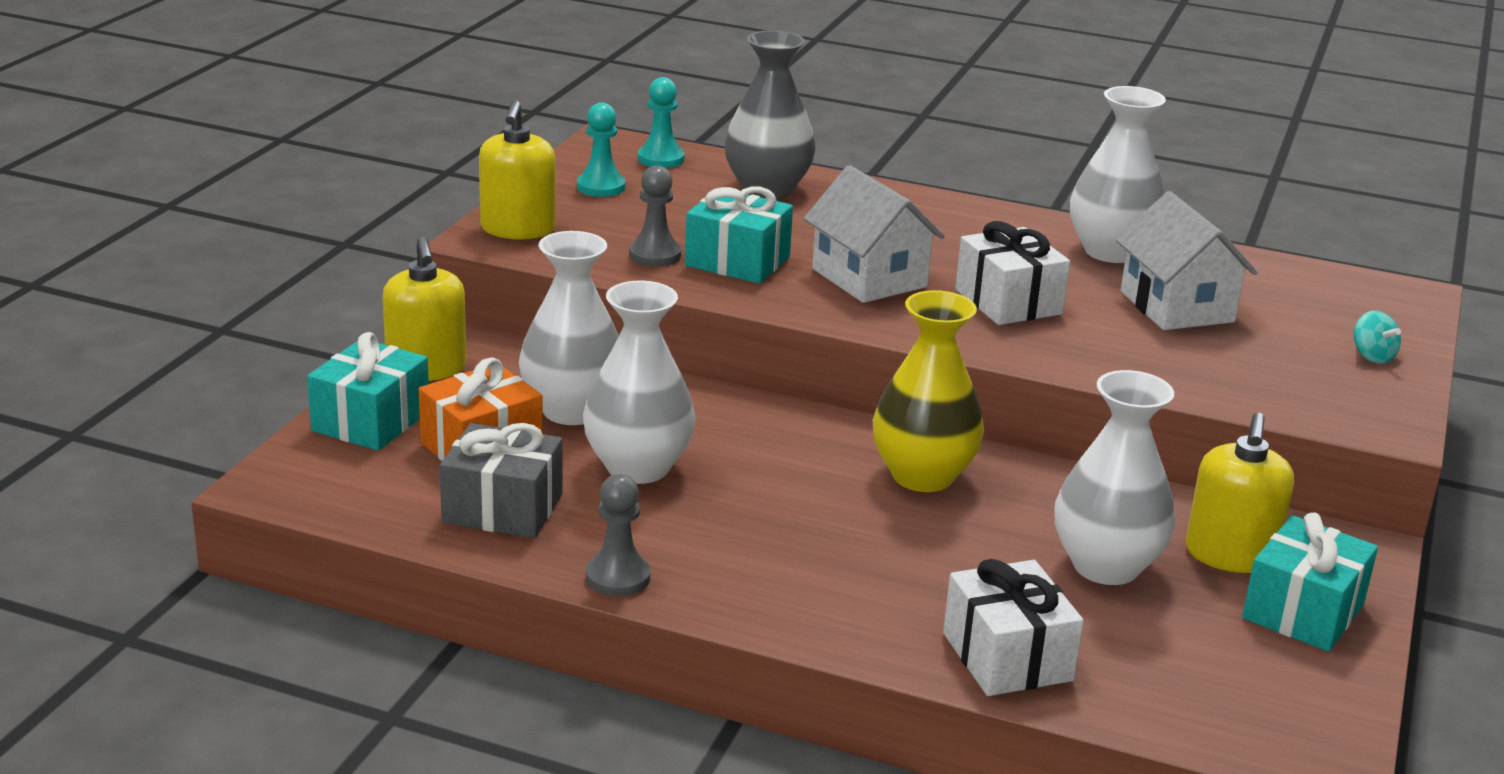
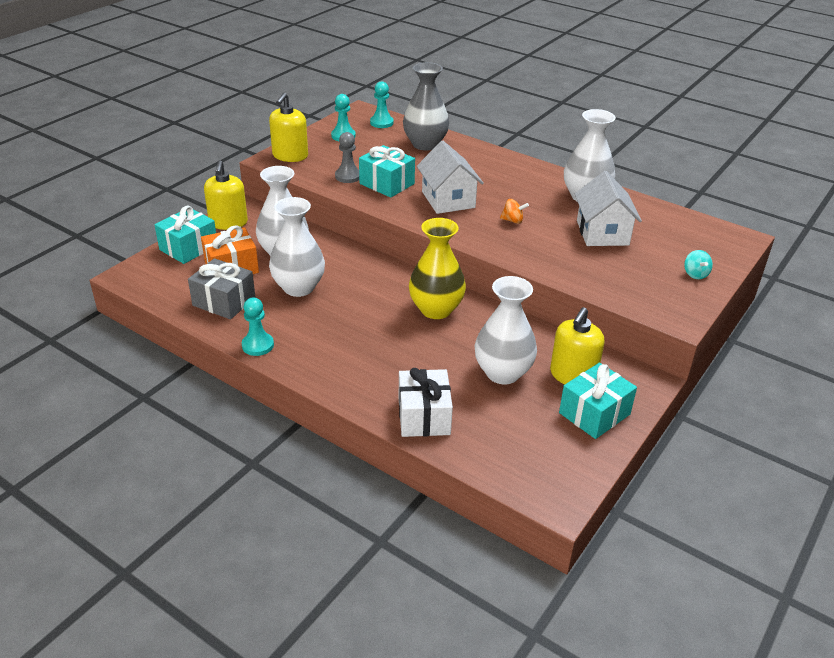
camera: 15 degrees right, 10 degrees up
grey pawn [586,474,651,596] -> turquoise pawn [242,298,274,356]
white gift [955,221,1070,325] -> orange spinning top [500,199,529,224]

